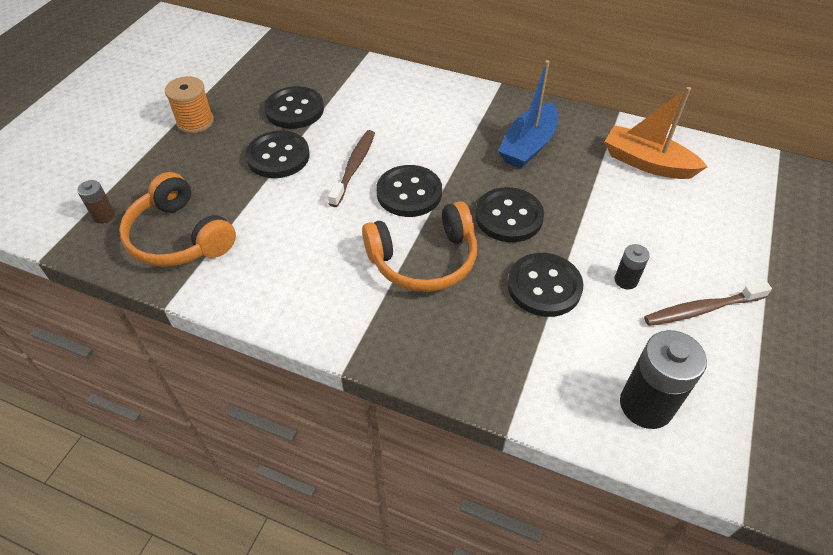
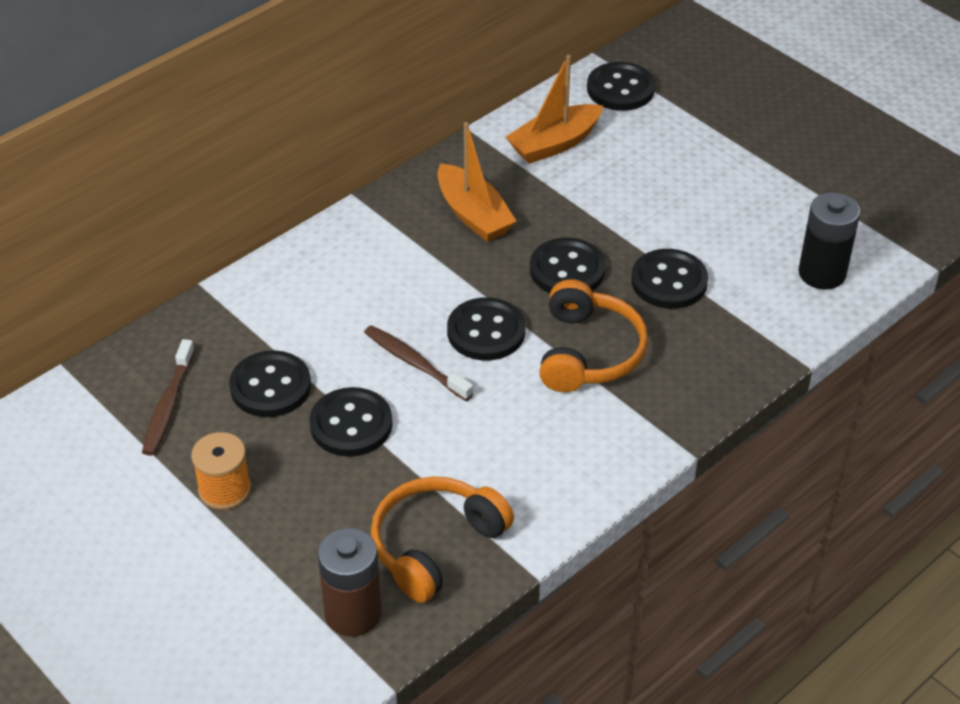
camera: 65 degrees left, 5 degrees down
brown battery [77,180,115,224] -> brown battery [317,528,382,637], size x1.98
orange headphones [119,172,236,267] -> orange headphones turned 150 degrees clockwise [371,476,514,603]
blue boat [498,60,558,169] -> orange boat [437,122,517,242]
black battery [614,244,650,289] -> none
brown toothbrush [644,281,772,326] -> brown toothbrush moved to [142,339,195,456]
none -> black button [587,62,655,111]

